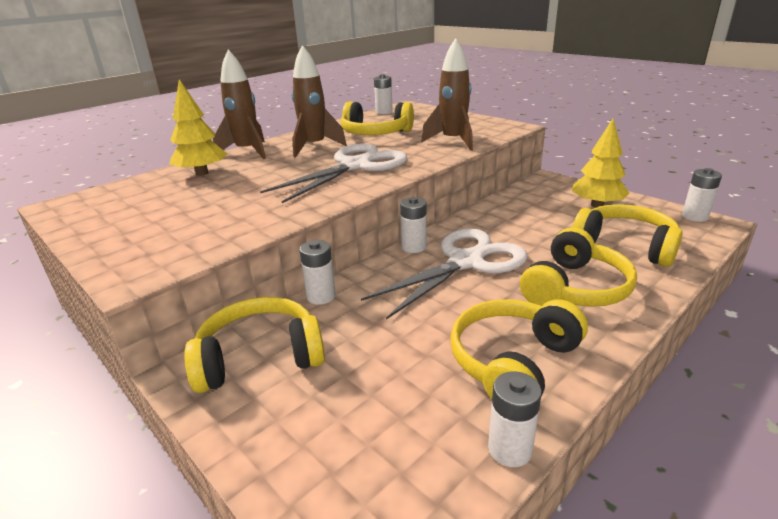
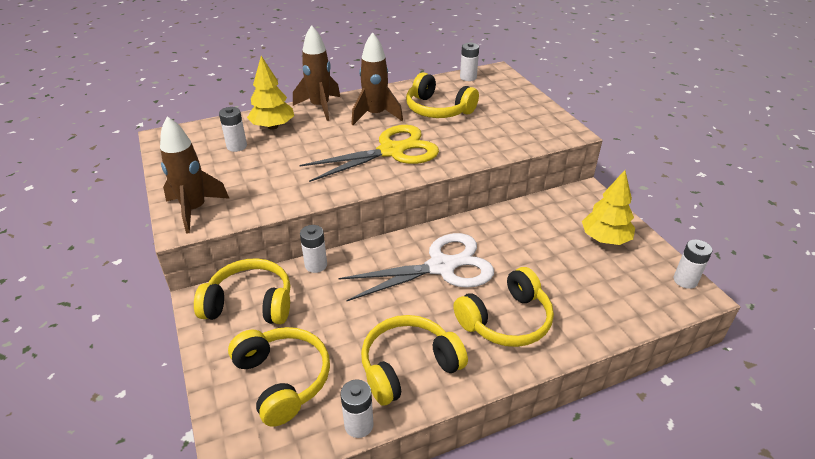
camera: 20 degrees right, 10 degrees up
white scissors [260,143,408,203] -> yellow scissors [300,125,439,182]
white battery [400,197,427,253] -> white battery moved to [219,107,247,152]
brown rocket [421,38,473,151] -> brown rocket moved to [160,116,230,233]
yellow headphones [573,204,683,267] -> yellow headphones moved to [228,327,330,427]

